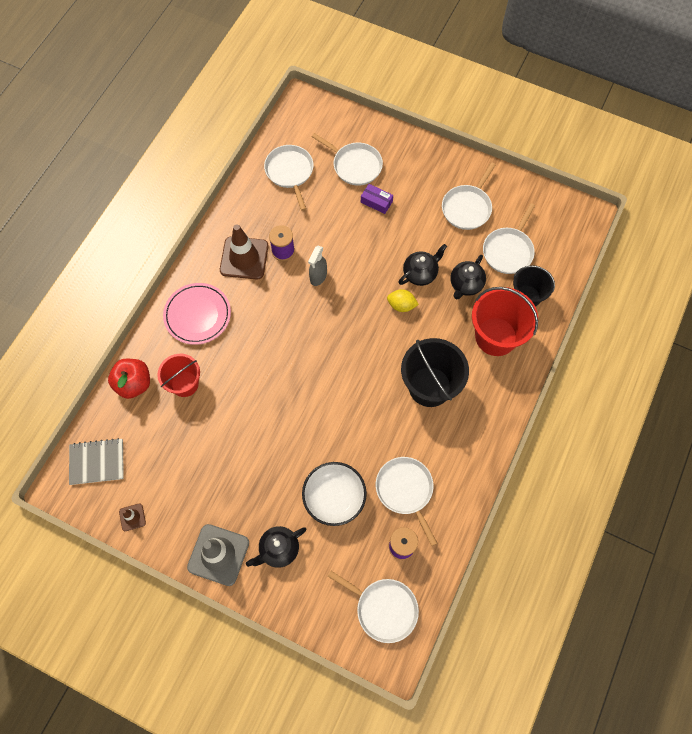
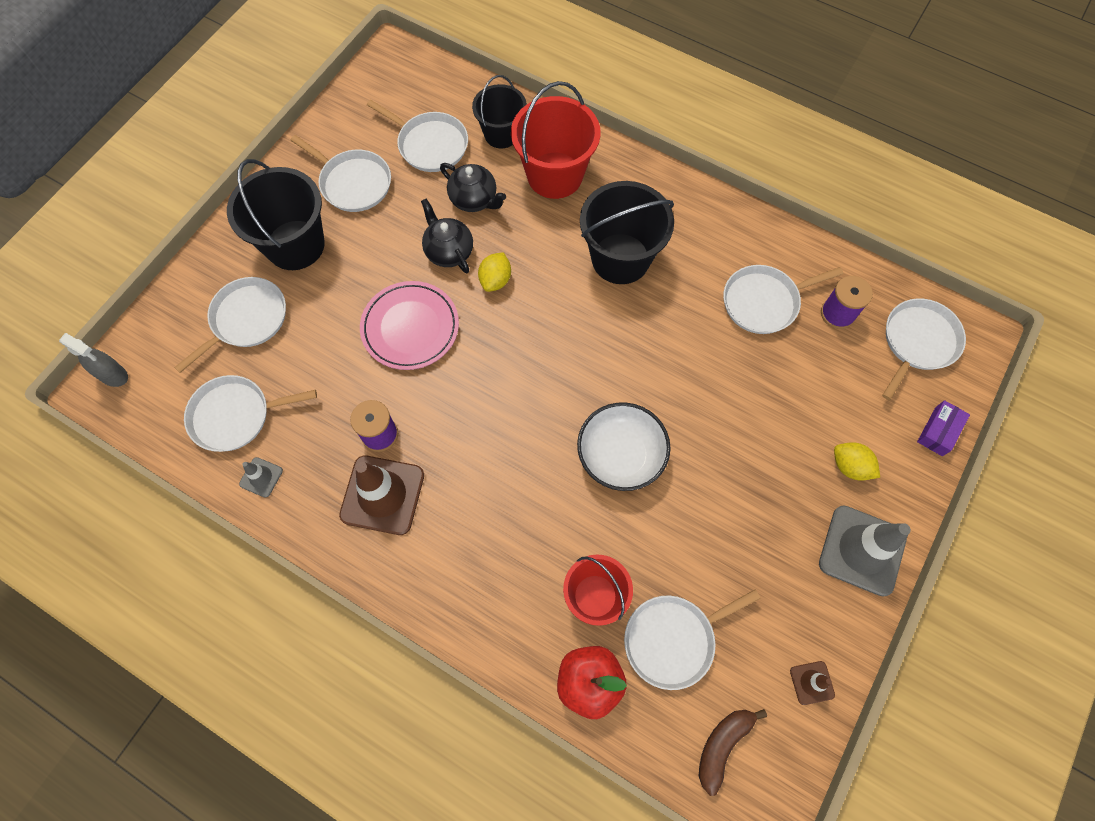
camera: 85 degrees left, 0 degrees up
grey notebook [69,438,124,485] -> brown banana [699,709,767,796]
pink plate [163,283,231,345] -> pink plate moved to [360,281,459,370]
black teapot [246,526,306,568] -> yellow lemon [834,442,880,481]
white bowl [302,462,367,526] -> white bowl moved to [577,402,671,491]
grey spray bottle [308,245,327,286] -> grey spray bottle moved to [59,333,128,387]
purple box [361,184,393,214] -> purple box moved to [917,400,970,456]
none -> black bucket [227,159,325,270]
none -> grey traffic cone [239,457,283,498]
none -> white pan [624,590,761,690]

